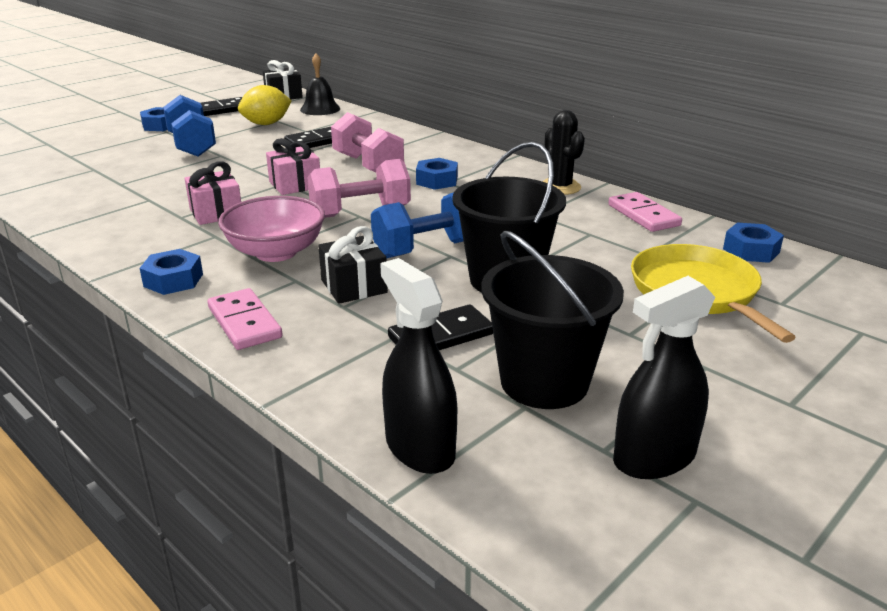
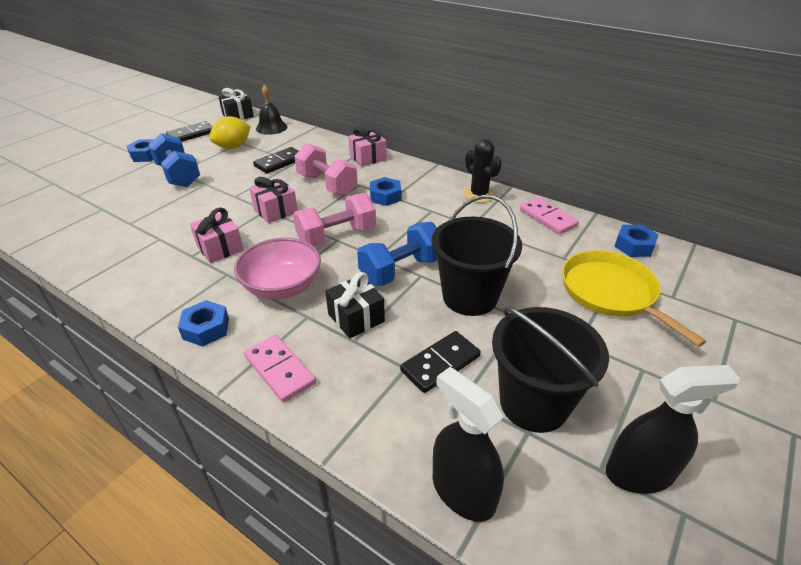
camera: 10 degrees left, 10 degrees up
black spray bottle [613,276,715,479] -> black spray bottle turned 150 degrees counterclockwise [606,365,740,494]
none -> pink gift [348,126,387,167]

